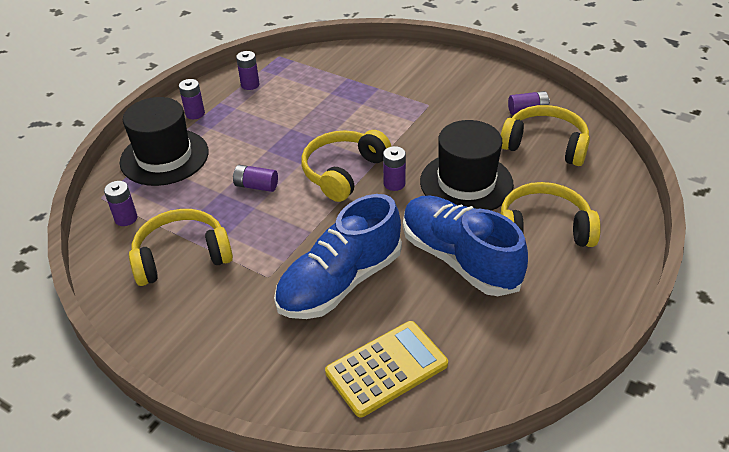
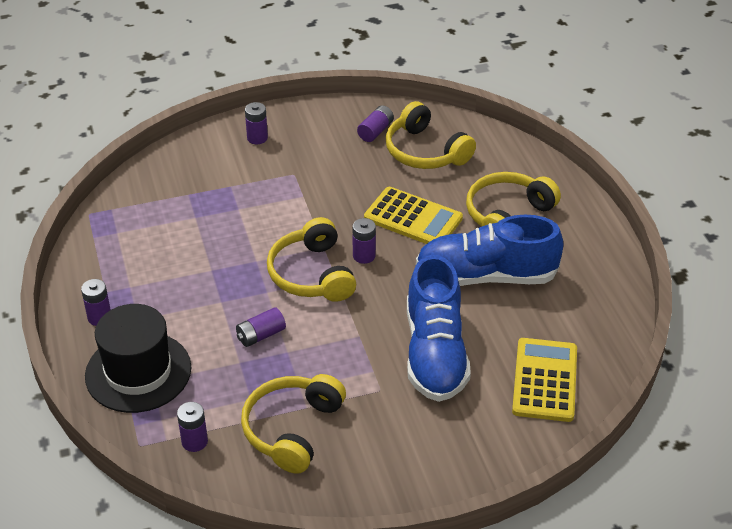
camera: 50 degrees left, 0 degrees up
purple battery [236,51,259,90] -> purple battery moved to [245,102,268,144]
black hat [420,120,514,211] -> yellow calculator [364,187,463,244]
yellow headphones [501,105,590,166] -> yellow headphones turned 105 degrees counterclockwise [386,101,476,169]

